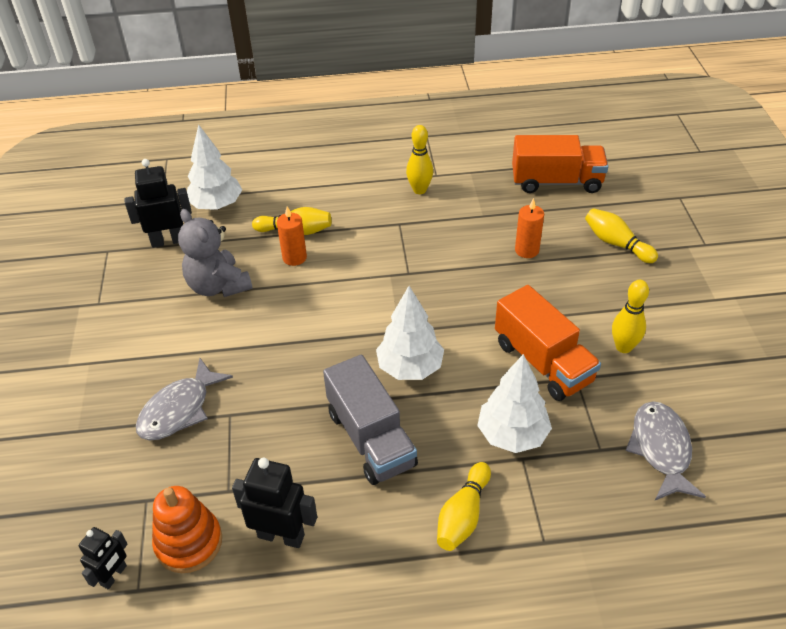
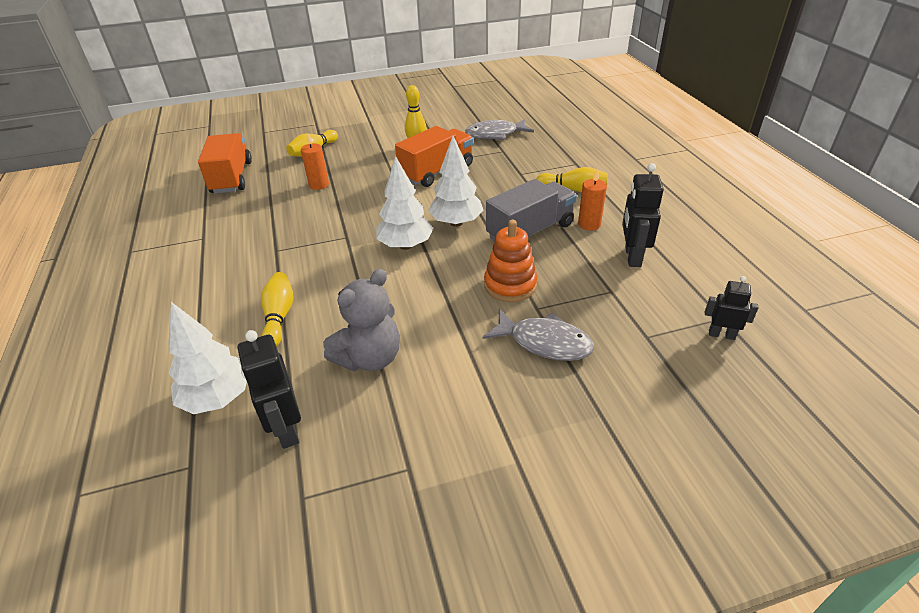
camera: 100 degrees left, 5 degrees down
orange stacking toy [152,486,222,573] -> orange stacking toy moved to [484,220,537,302]
orange candle [277,206,307,266] -> orange candle moved to [578,170,607,231]
yellow bowling pin [406,125,433,194] -> none
white tree [477,354,552,453] -> white tree moved to [376,156,433,250]

